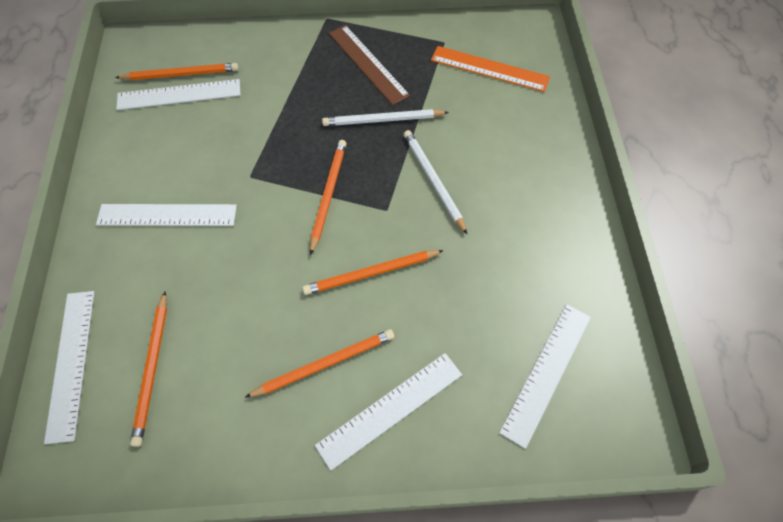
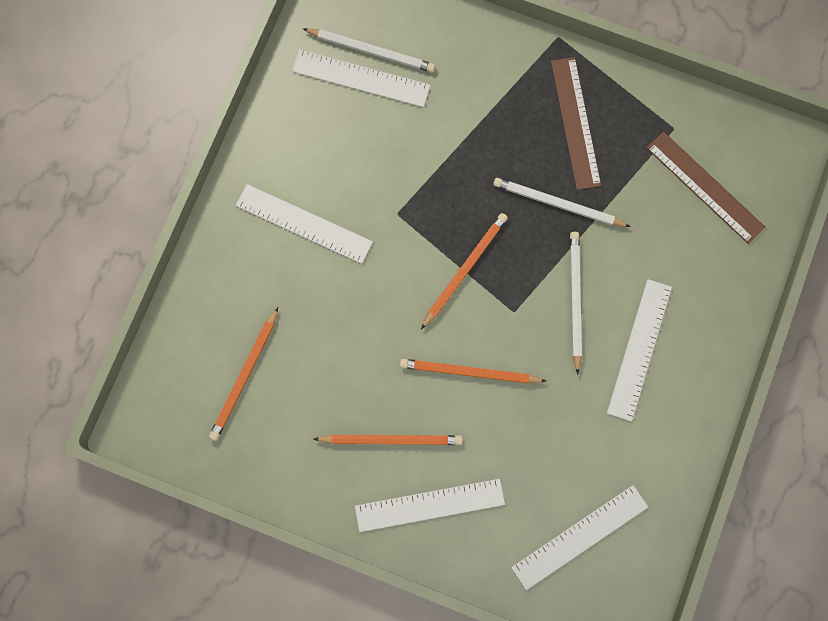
camera: 25 degrees right, 15 degrees up
white ruler [44,291,94,444] -> white ruler moved to [607,279,672,422]
orange pencil [115,63,239,80] -> white pencil [302,28,435,73]
orange ruler [431,46,550,92] -> brown ruler [647,132,766,244]

